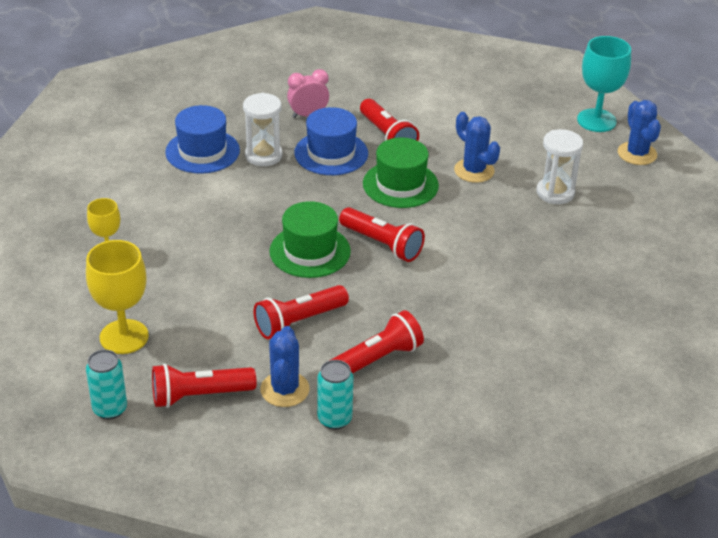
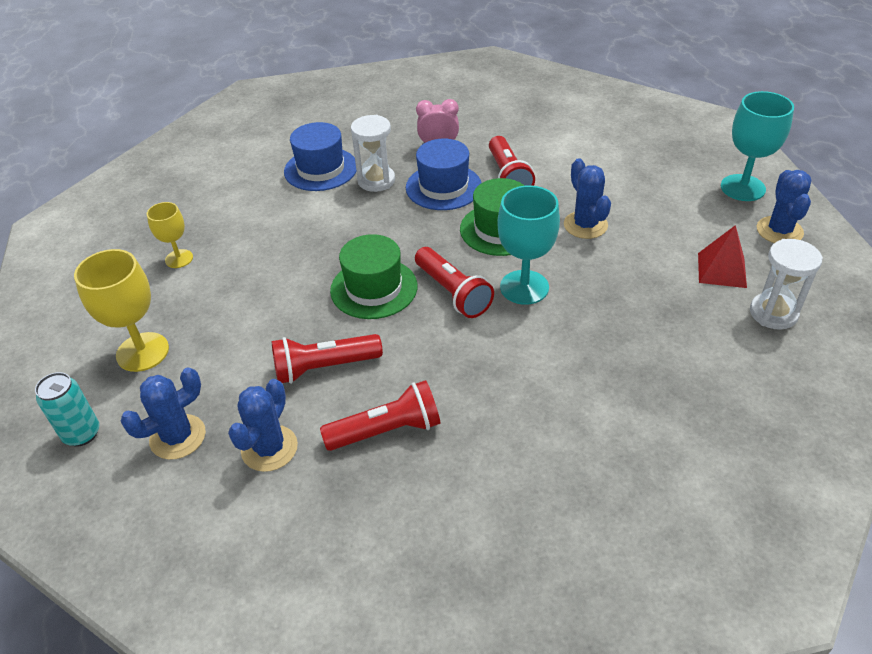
camera: 20 degrees right, 5 degrees up
red flashlight [152,364,256,408] -> blue cactus [120,368,206,460]
turquoise can [317,360,354,430] -> none
white hourglass [537,129,583,204] -> white hourglass moved to [750,239,823,330]
none -> turquoise goblet [497,185,560,305]
none -> red pyramid [698,225,747,288]

